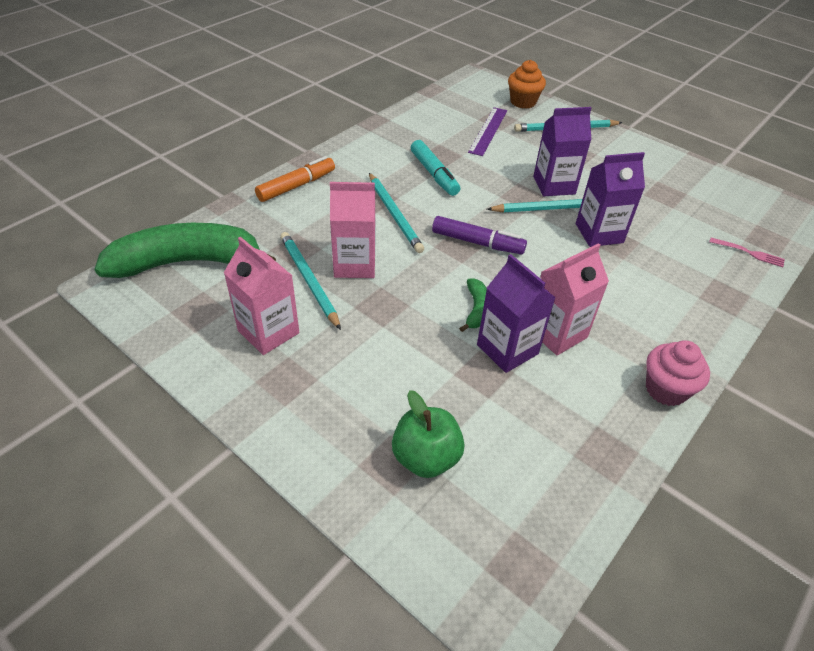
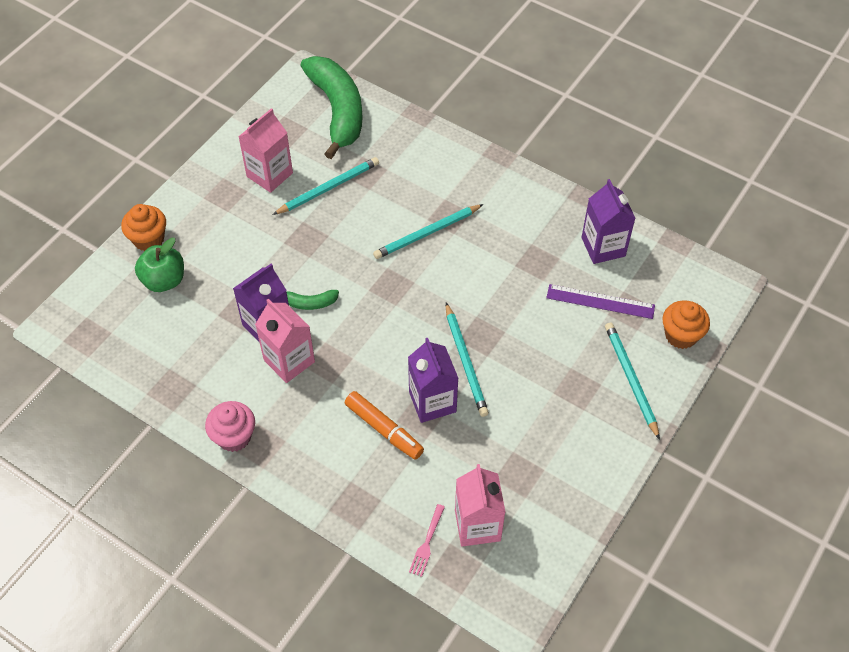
camera: 85 degrees right, 10 degrees up
orange marker [255,156,335,202] -> orange marker moved to [345,391,424,460]
pink carton [330,182,375,278] -> pink carton moved to [455,464,506,547]
turquoise marker [411,140,460,196] -> none
purple marker [432,216,527,255] -> none
purple carton [533,107,592,196] -> purple carton moved to [581,179,635,264]
none -> orange cupcake [121,204,166,251]

